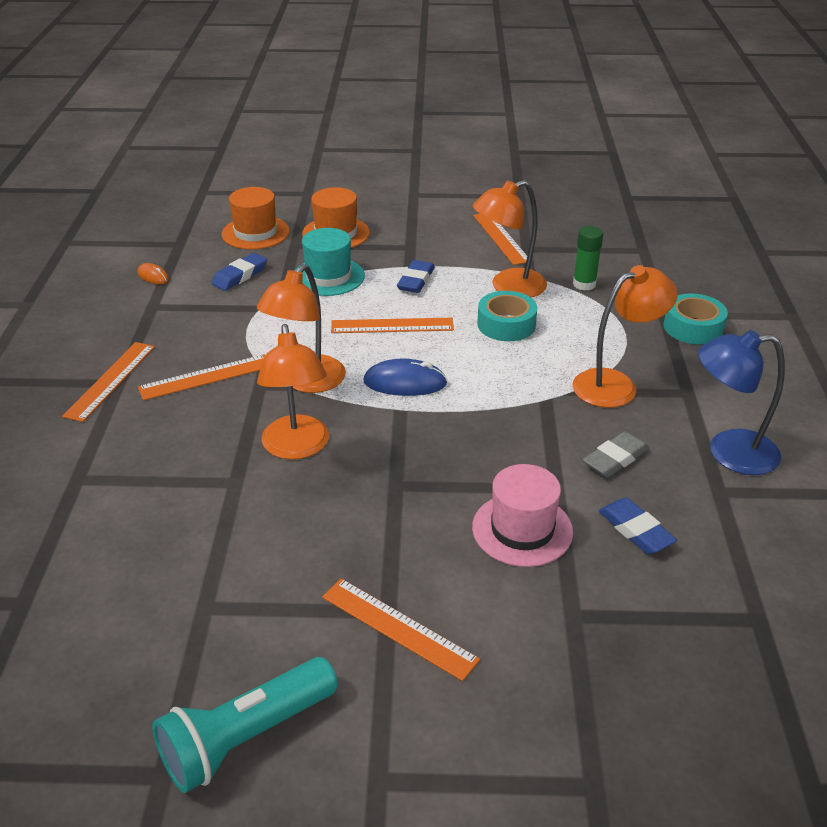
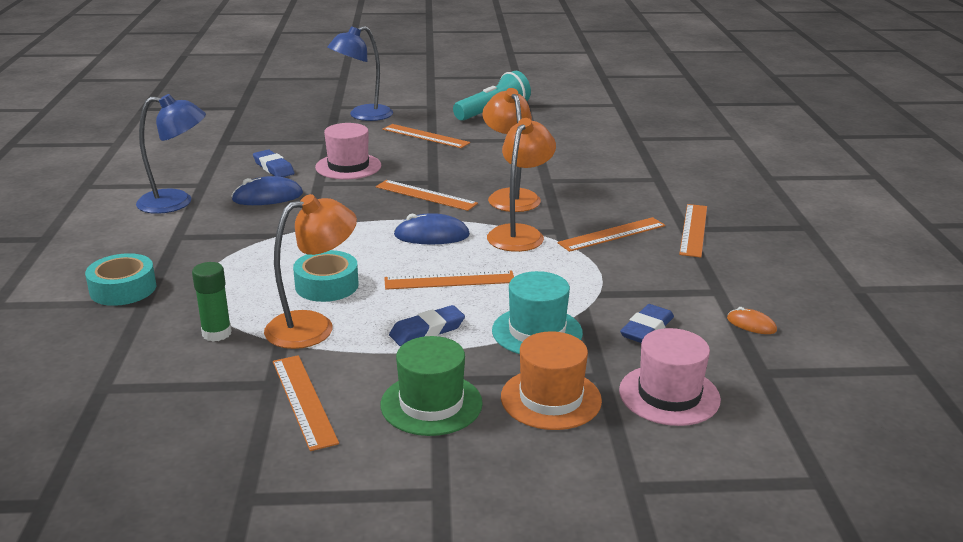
camera: 175 degrees right, 10 degrees down
orange hat [222,187,290,250] -> pink hat [619,328,721,426]
blue eraser [397,260,435,293] -> blue eraser turned 45 degrees clockwise [389,305,465,346]
orange lamp [572,265,678,408] -> none
grey eraser [583,431,649,477] -> blue mouse [231,176,303,205]
none -> blue lamp [327,26,393,121]
none -> orange ruler [376,180,478,211]
none -> green hat [381,336,483,436]

